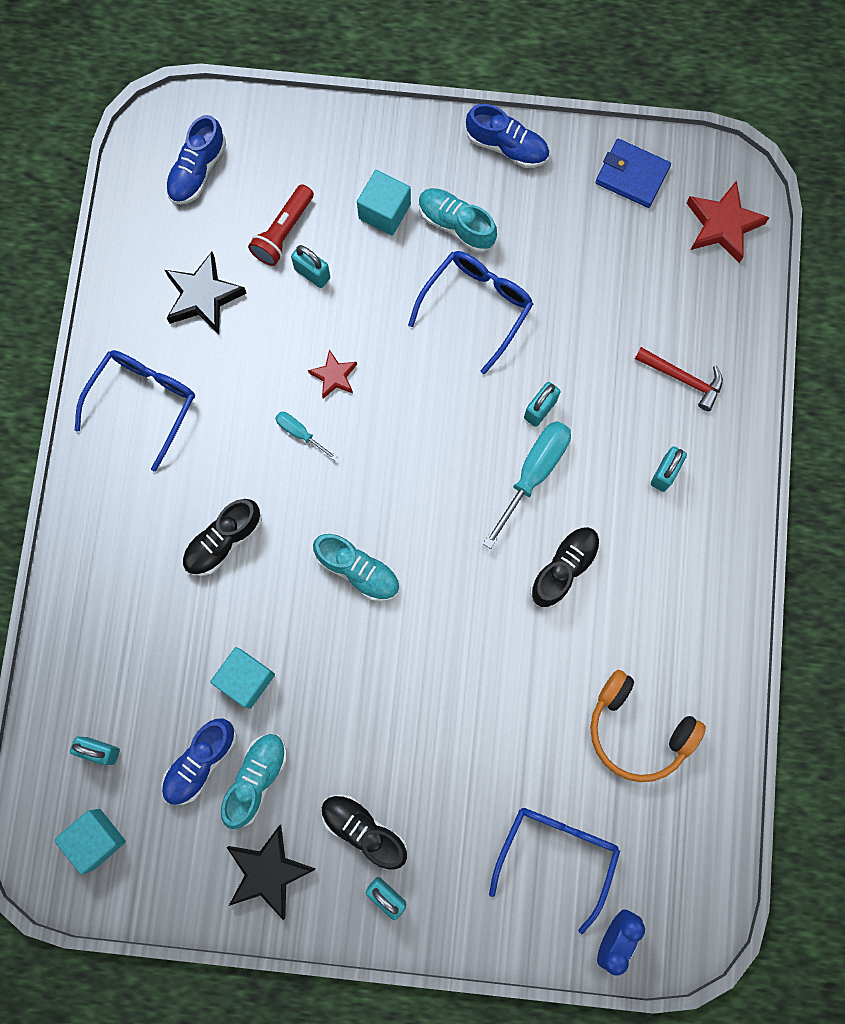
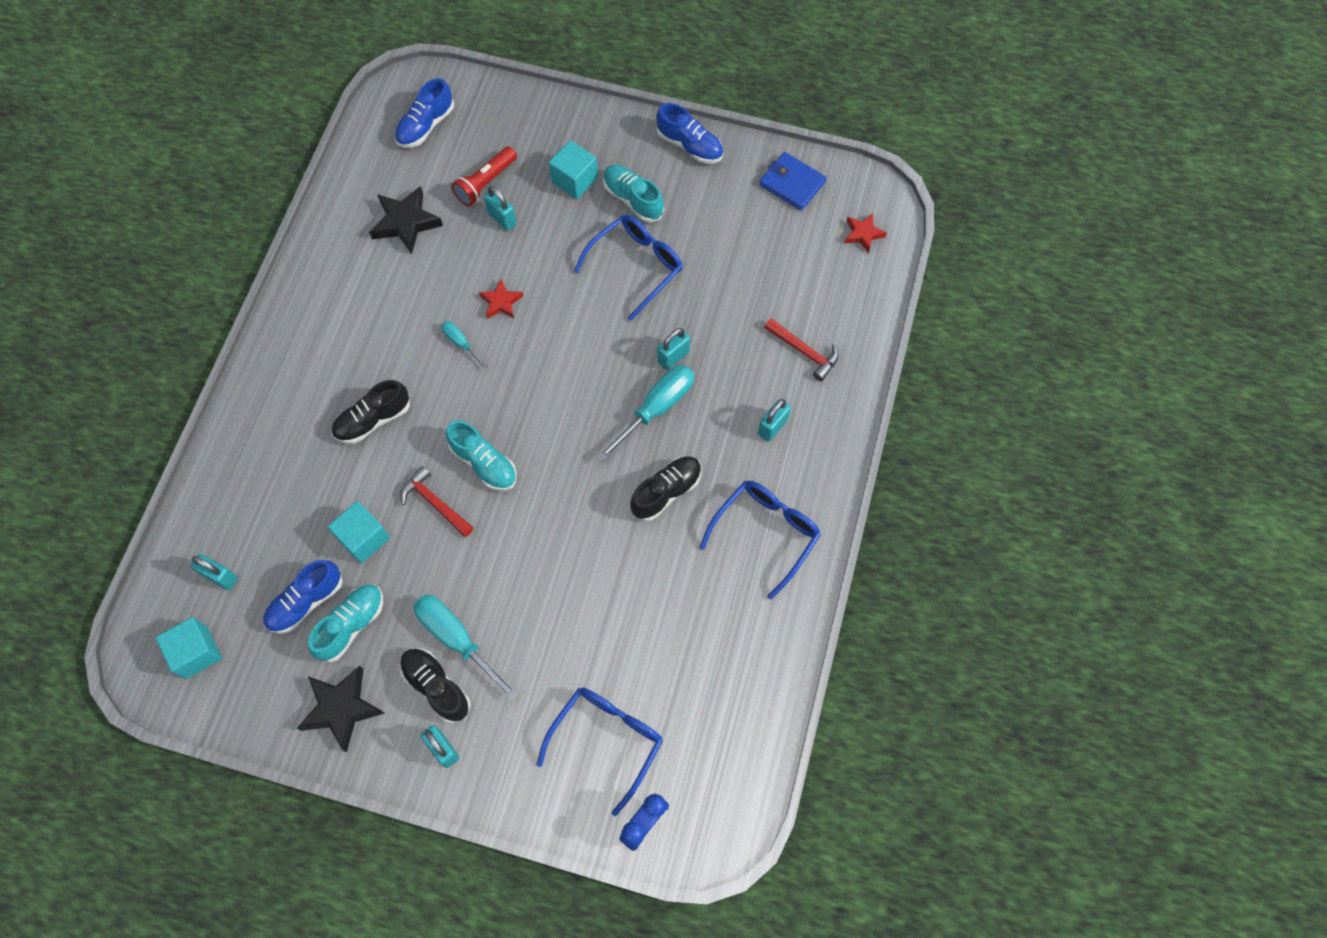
camera: 10 degrees right, 10 degrees down
blue glasses [75,350,195,472] -> blue glasses moved to [699,481,821,600]
orange headphones [590,670,706,782] -> none
red star [687,180,770,263] -> red star [844,213,887,253], size x0.59
none -> red hammer [400,466,474,537]
none -> turquoise screwdriver [414,595,519,701]

